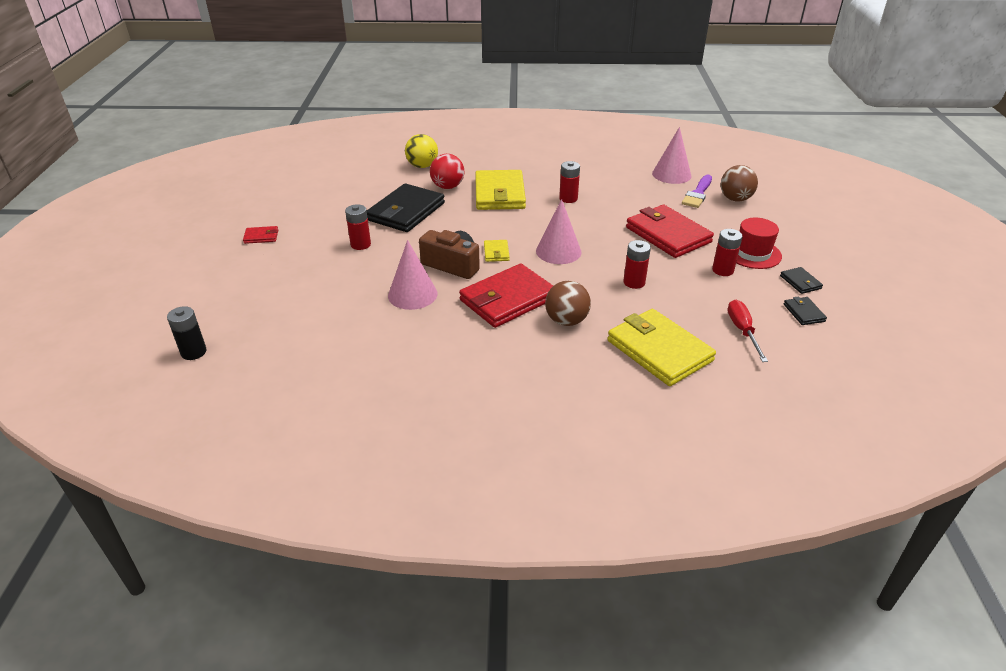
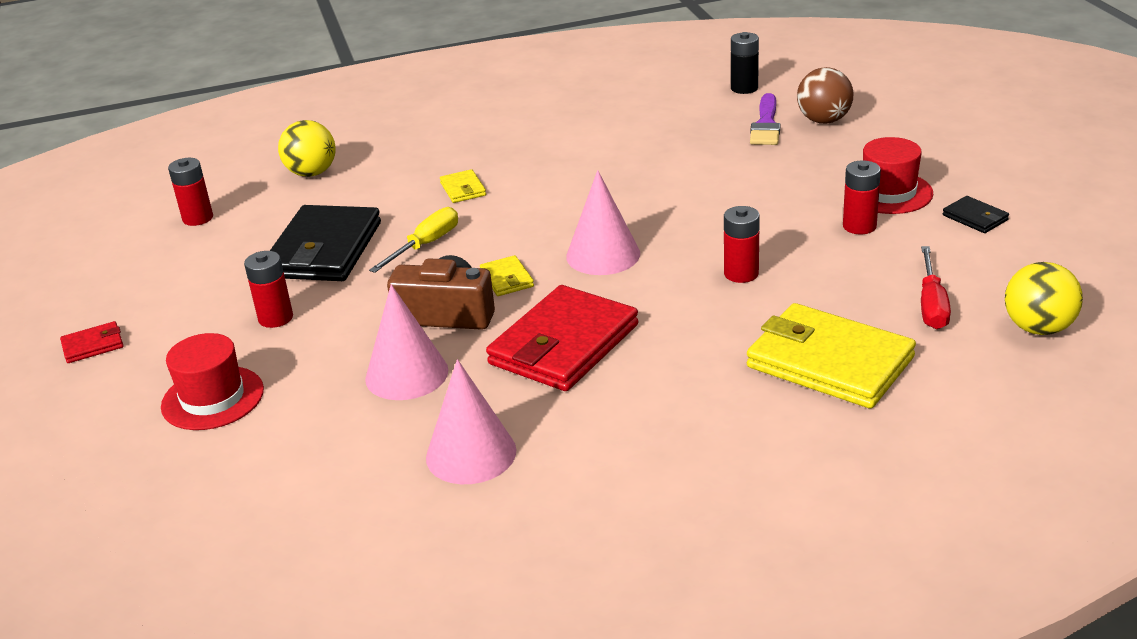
camera: 15 degrees left, 5 degrees down
black battery [167,306,207,360] -> black battery moved to [731,32,759,94]
red ball [430,154,464,189] -> none
yellow wallet [475,170,526,210] -> yellow wallet [440,169,486,203], size x0.44
brown ball [545,281,591,326] -> none
red battery [559,161,580,203] -> red battery moved to [168,158,213,226]
red wallet [626,205,714,258] -> none
pink cone [652,127,691,184] -> pink cone moved to [426,359,516,484]
red screwdriver [728,300,768,362] -> red screwdriver turned 150 degrees counterclockwise [921,246,951,329]
black wallet [784,296,827,325] -> none
none -> red hat [161,333,264,430]
none -> yellow screwdriver [369,207,458,273]
none -> yellow ball [1005,262,1083,335]

